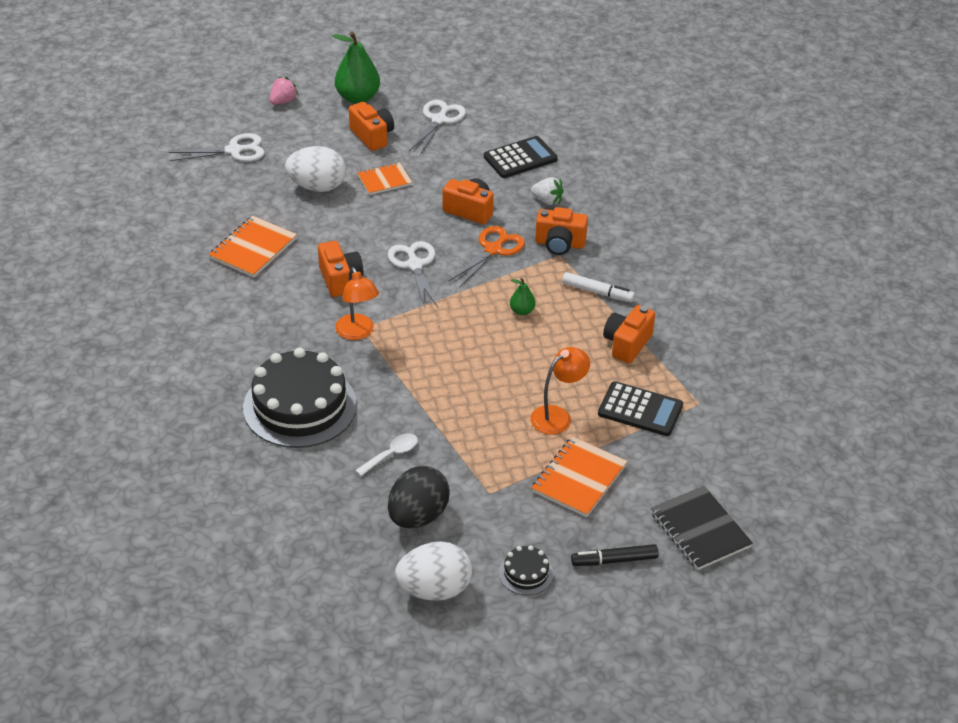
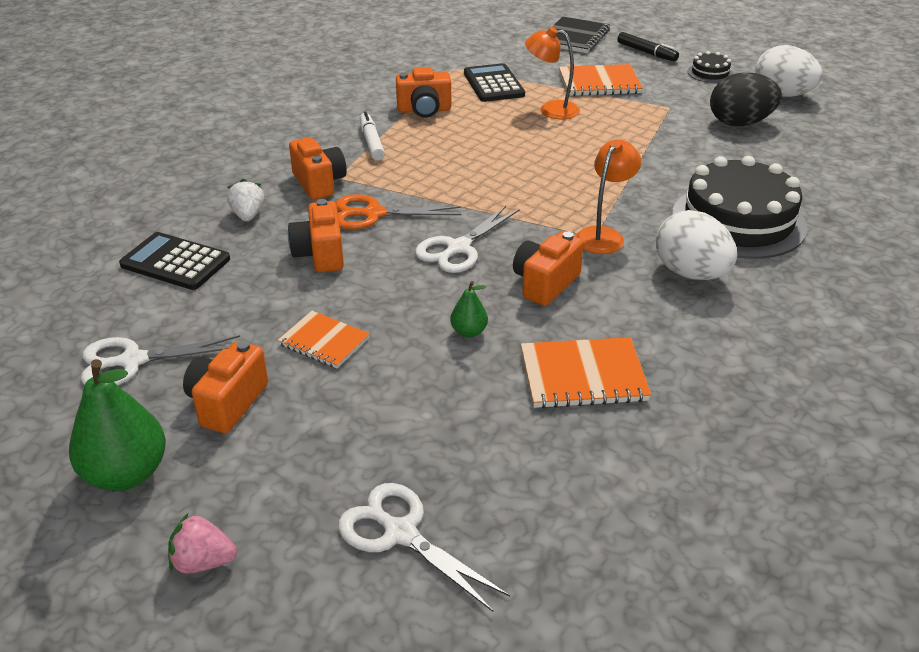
camera: 125 degrees left, 5 degrees down
white egg [285,146,346,192] -> white egg moved to [656,210,737,280]
white spoon [355,433,418,476] -> none
green pear [510,278,535,315] -> green pear moved to [450,281,488,337]

